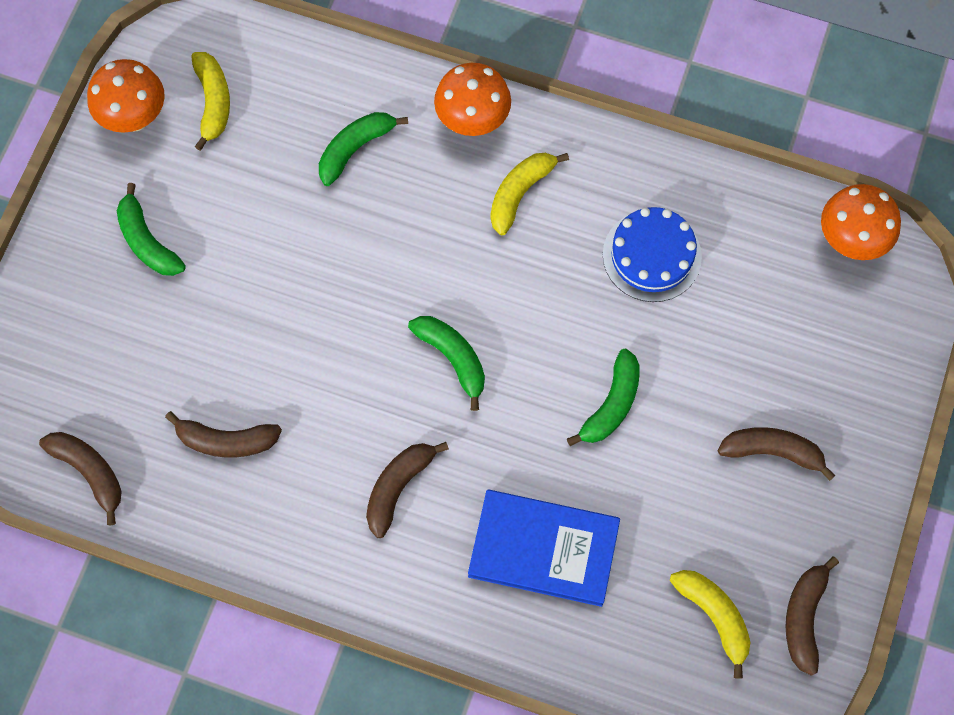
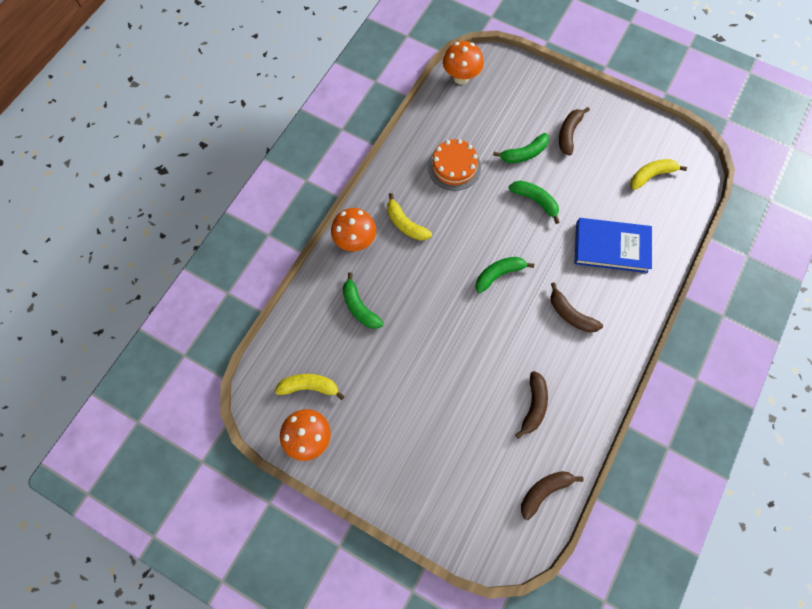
camera: 80 degrees left, 0 degrees up
green banana [117,183,186,276] -> green banana moved to [493,133,549,163]
blue book [468,490,620,607] -> blue book turned 75 degrees clockwise [574,218,652,273]
blue cake [603,207,702,302] -> orange cake [428,139,481,191]
brown banana [786,556,839,676] -> none

